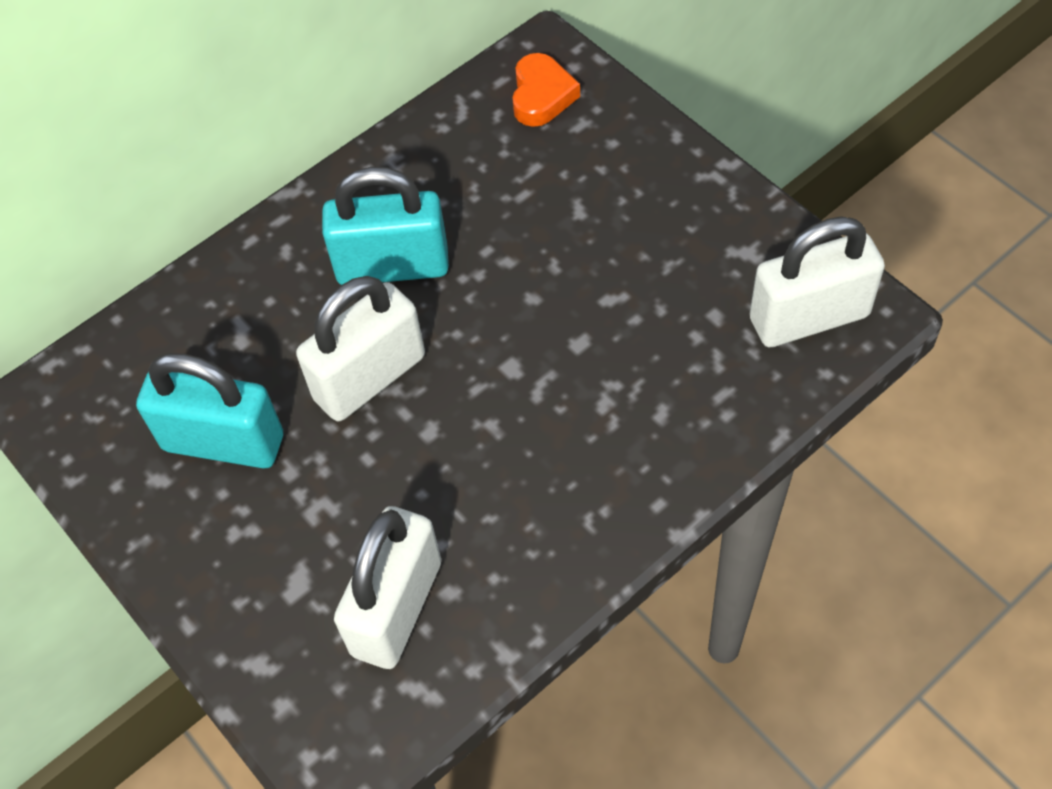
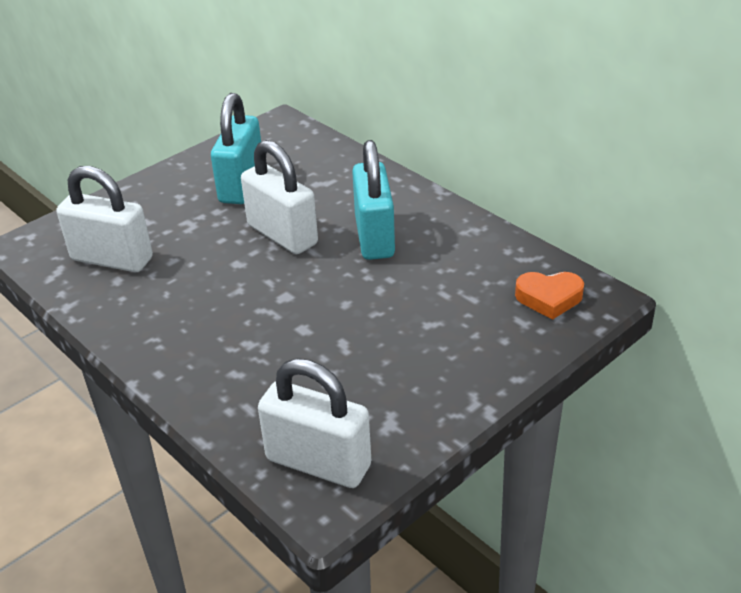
camera: 85 degrees right, 20 degrees down
white padlock [750,216,885,347] -> white padlock turned 45 degrees counterclockwise [258,358,371,488]

